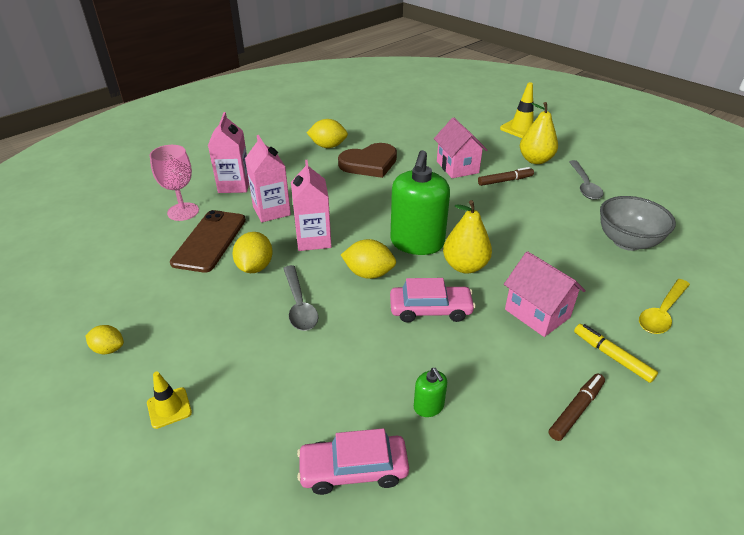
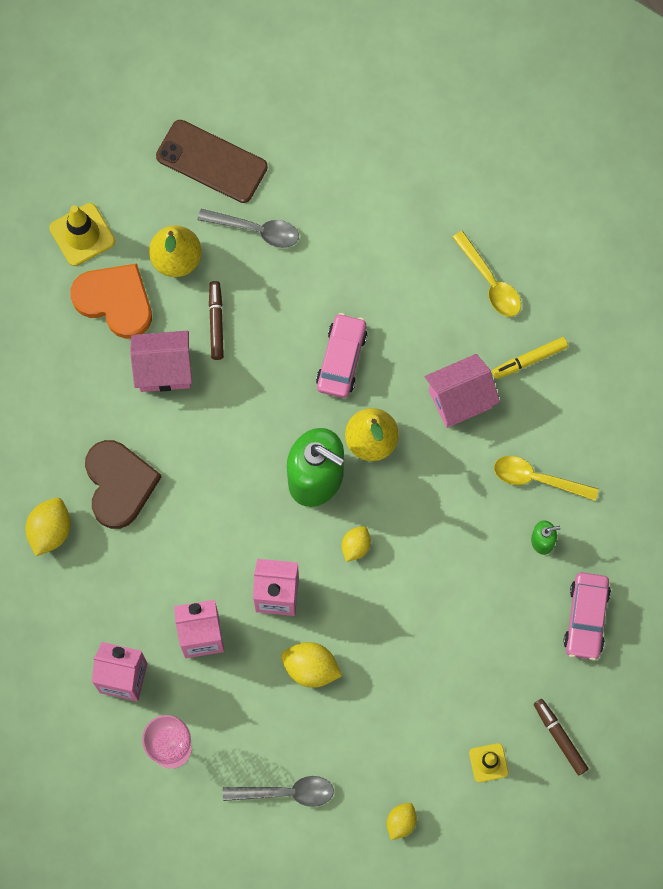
camera: 75 degrees left, 35 degrees up
brown phone [170,210,246,273] -> brown phone moved to [156,120,268,203]
grey spoon [283,265,318,331] -> grey spoon moved to [223,776,334,807]
yellow lemon [341,239,396,279] -> yellow lemon [342,526,371,562], size x0.64
pink car [390,278,475,323] -> pink car moved to [316,313,367,398]
brown marker [549,374,605,441] -> brown marker moved to [534,699,588,775]
grey bowl [600,196,676,251] -> none
none -> orange heart [70,263,152,339]
none -> yellow spoon [494,456,599,501]

